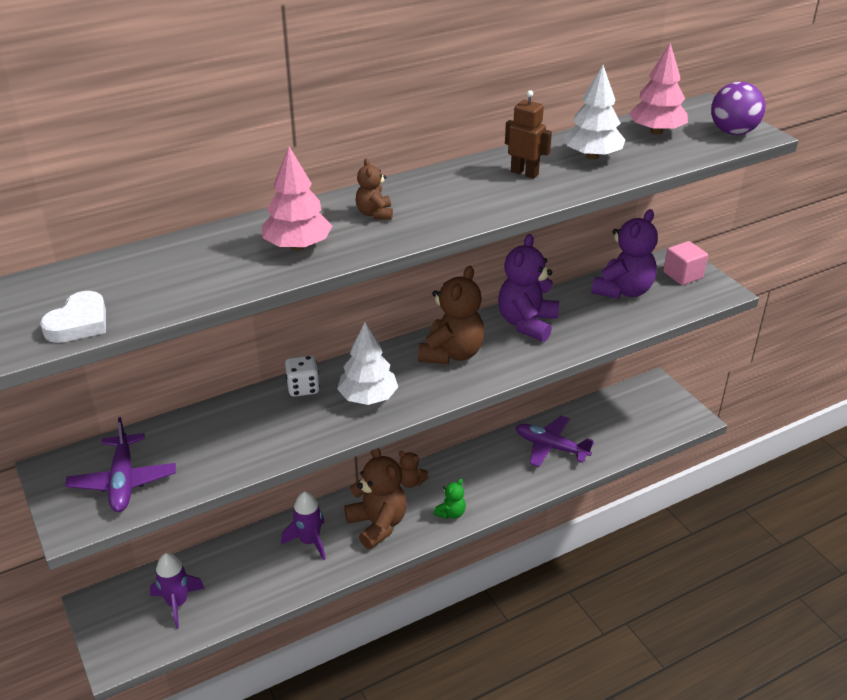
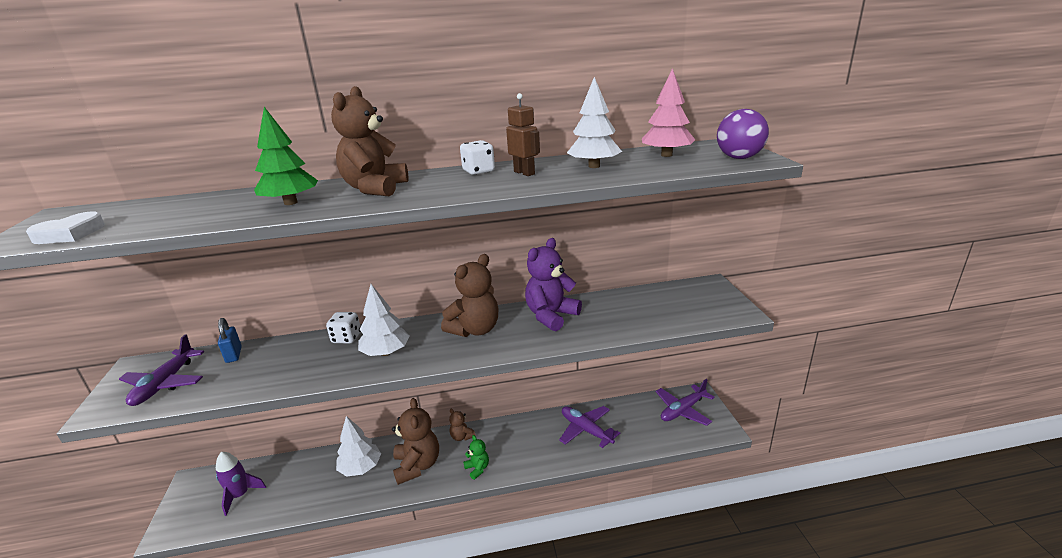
camera: 20 degrees right, 10 degrees down
pink tree [262,146,332,250] -> green tree [254,107,318,205]
purple rocket [281,491,326,560] -> white tree [336,416,381,477]
brown teddy bear [356,158,393,220] -> brown teddy bear [331,86,408,196], size x1.99
green teddy bear [434,479,466,519] -> green teddy bear turned 90 degrees counterclockwise [463,435,489,480]
purple teddy bear [591,209,658,299] -> none
pink cube [663,241,708,285] -> none
none -> blue padlock [218,318,242,363]
none -> white dice [460,140,495,175]
none -> purple plane [656,379,715,426]

